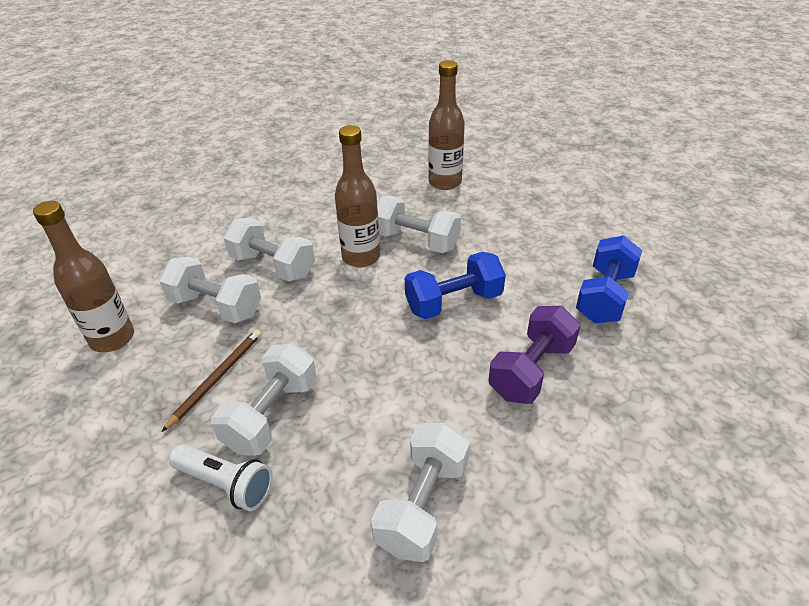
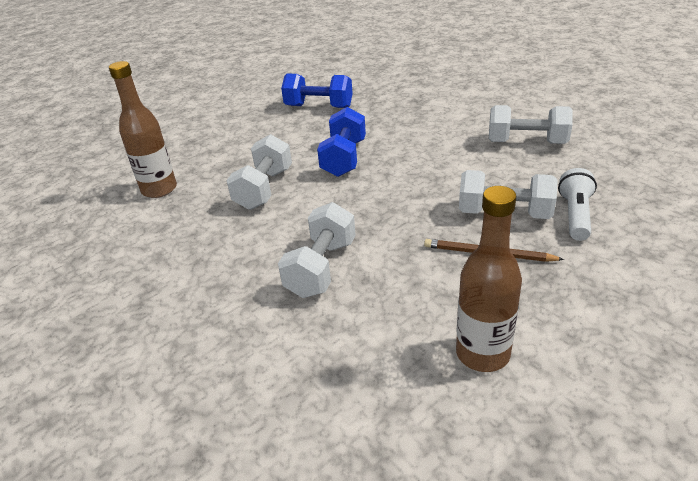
camera: 100 degrees left, 5 degrees down
white dumbbell [159,256,261,324] -> none
brown bottle [335,125,380,268] -> none
blue dumbbell [405,252,506,319] -> blue dumbbell turned 45 degrees clockwise [317,107,366,177]
purple dumbbell [488,306,580,404] -> none

